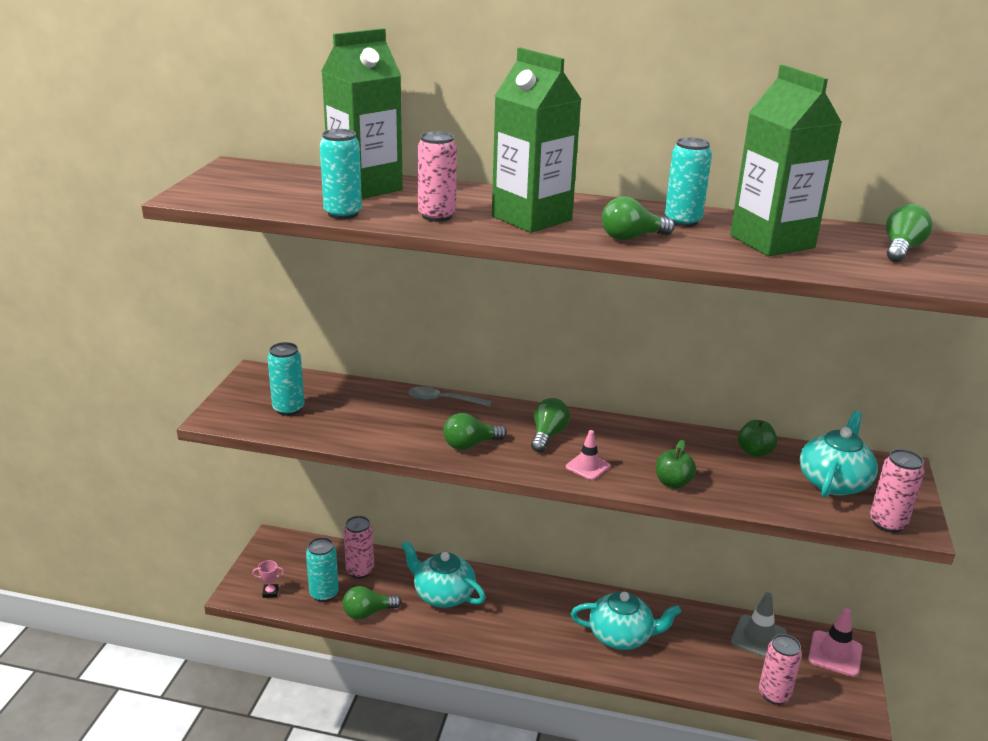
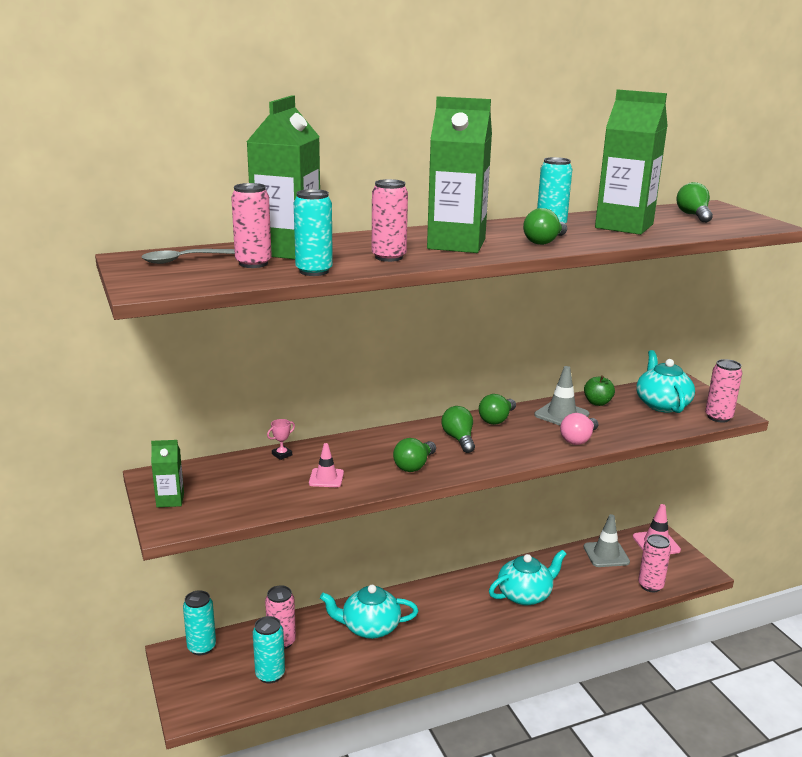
camera: 35 degrees left, 5 degrees down
pink trophy [252,560,285,598] -> pink trophy moved to [267,419,295,460]
turquoise can [267,342,305,416] -> turquoise can moved to [183,590,216,655]
green light bulb [343,586,401,620] -> green light bulb moved to [479,394,516,425]
grey spoon [408,386,492,407] -> grey spoon moved to [141,249,235,264]
pink traffic cone [566,430,610,480] -> pink traffic cone moved to [309,443,344,487]
green apple [656,440,696,489] -> pink light bulb [560,413,598,445]
none -> green carton [151,440,184,507]
none -> pink can [231,183,272,268]
none -> grey traffic cone [534,366,589,426]

